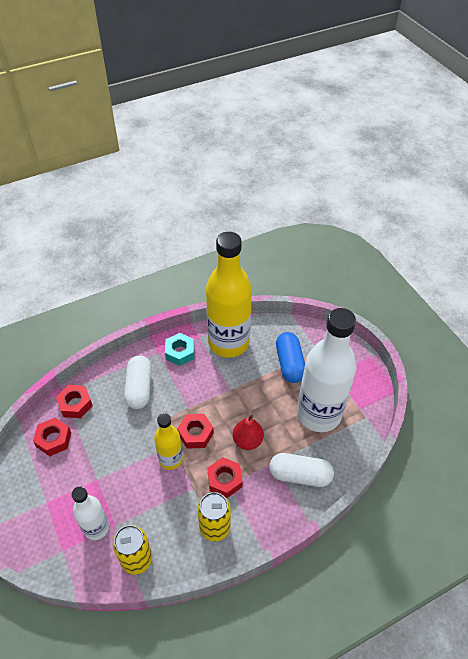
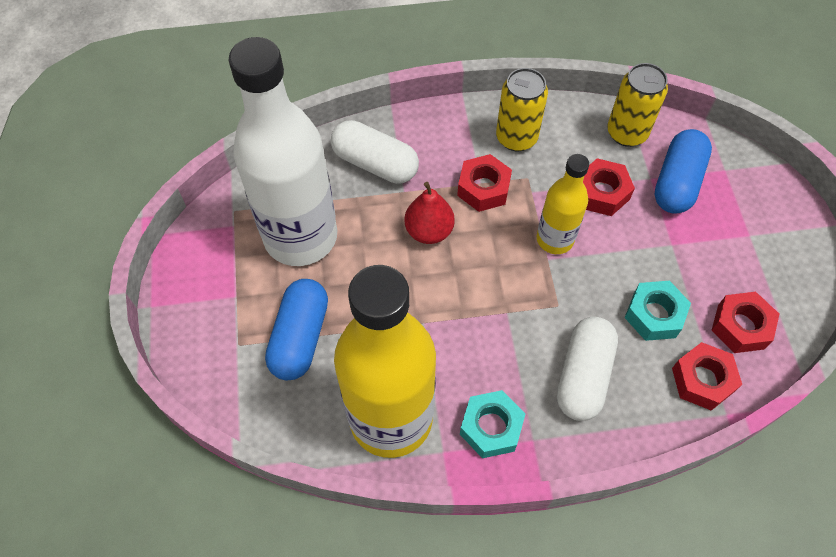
camera: 160 degrees left, 10 degrees up
white bottle [72,486,109,540] -> blue capsule [654,129,712,214]
red nut [177,414,214,449] -> red nut moved to [583,158,635,216]
none -> turquoise nut [625,281,691,341]

